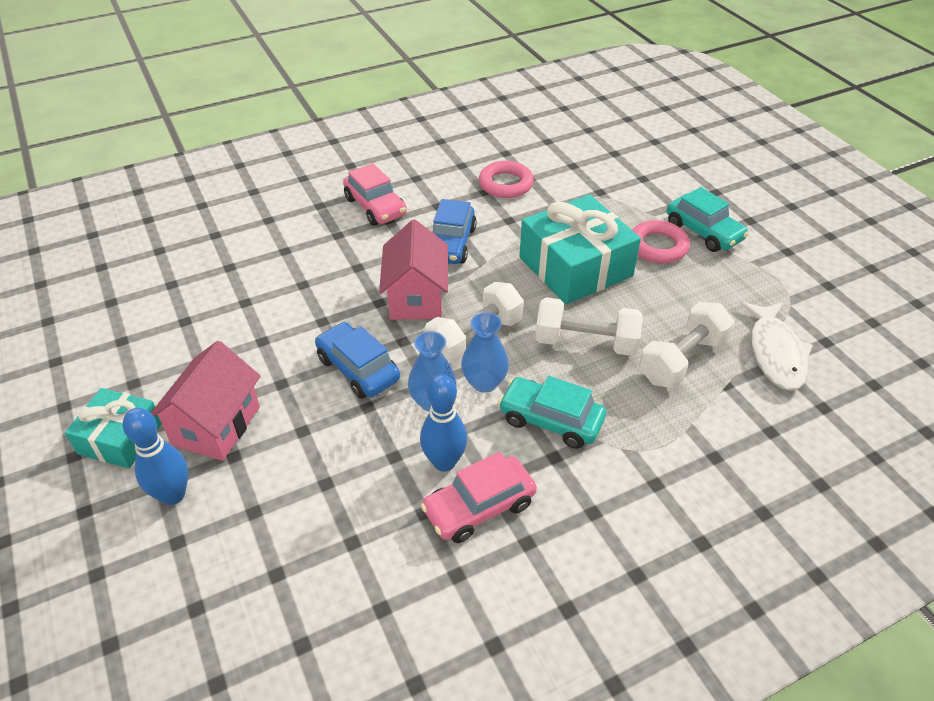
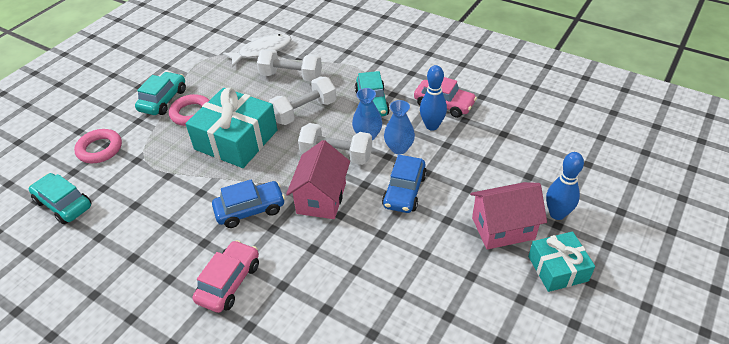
camera: 120 degrees left, 0 degrees up
pink house [379,220,448,320] -> pink house turned 45 degrees counterclockwise [286,140,350,219]
pink ring [479,161,534,198] -> pink ring moved to [74,129,122,163]
white dumbbell [535,297,643,356] -> white dumbbell turned 75 degrees clockwise [269,77,336,125]
none -> turquoise car [29,173,92,224]

